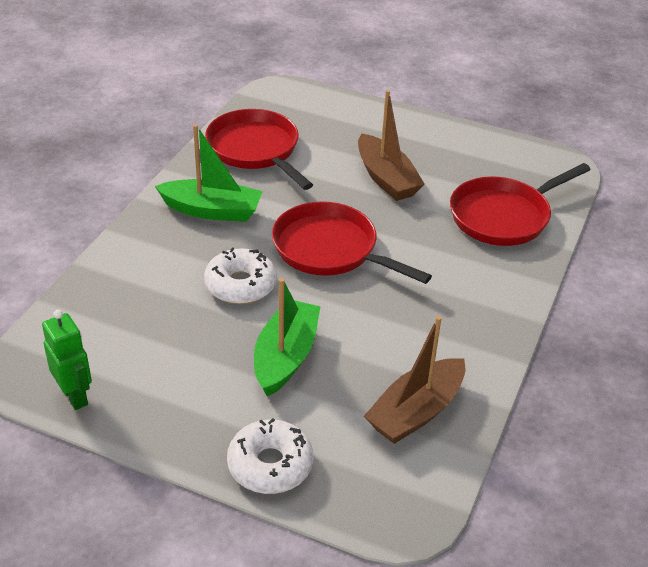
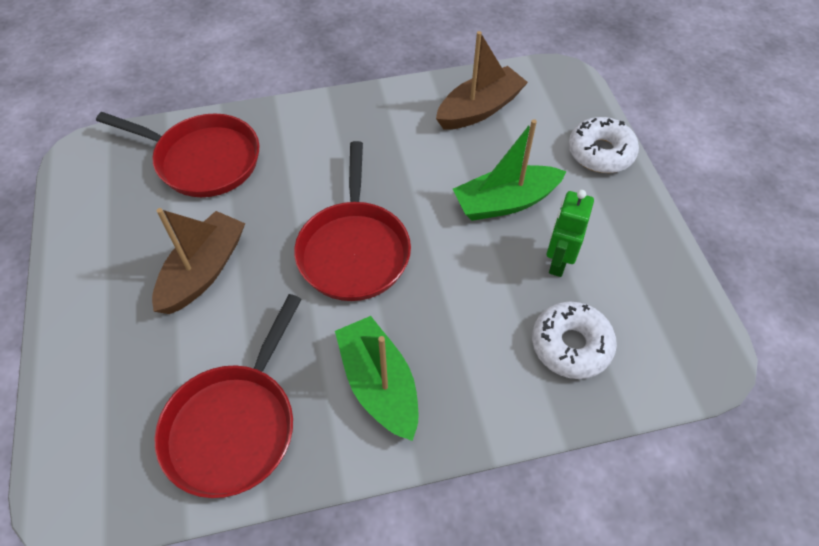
camera: 125 degrees left, 15 degrees up
green robot [42,310,92,410] -> green robot moved to [546,190,594,277]
white donut [204,248,277,304] -> white donut moved to [532,302,617,379]
brown boat [364,316,465,444] -> brown boat turned 45 degrees counterclockwise [436,31,528,130]

